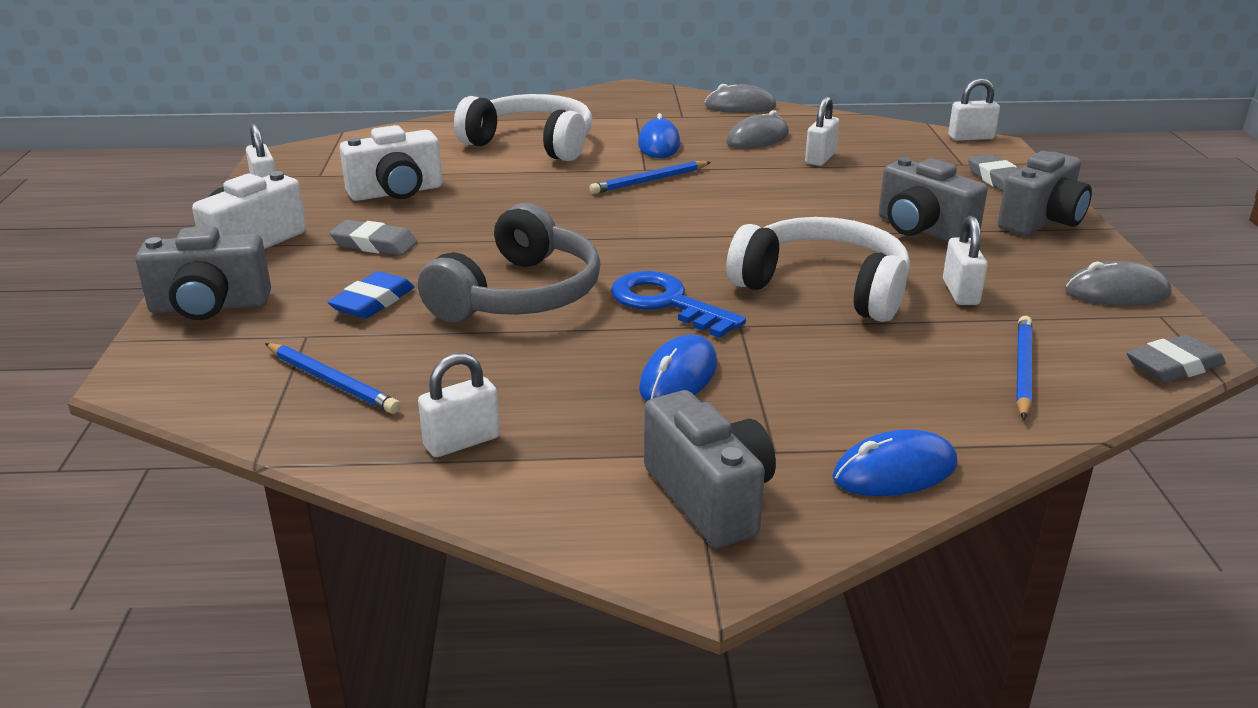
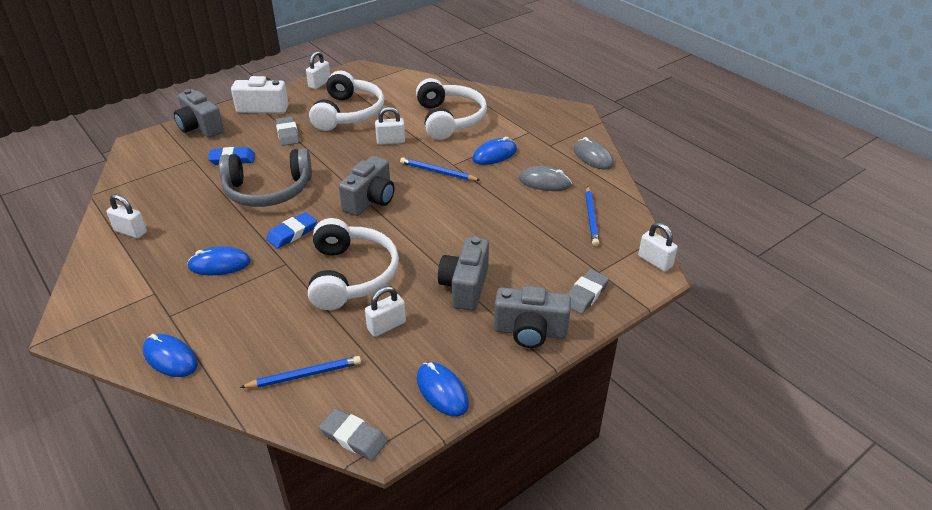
camera: 55 degrees right, 10 degrees up
blue pencil [265,343,401,414] -> blue pencil moved to [585,186,599,246]
white camera [340,125,442,201] -> white headphones [309,71,384,131]
blue key [611,271,746,338] -> blue eraser [266,212,317,249]
grey camera [644,390,776,548] -> grey camera moved to [339,156,394,216]
white padlock [805,96,839,166] -> white padlock moved to [375,107,405,145]
grey mouse [1065,261,1172,306] -> blue mouse [417,362,469,416]

